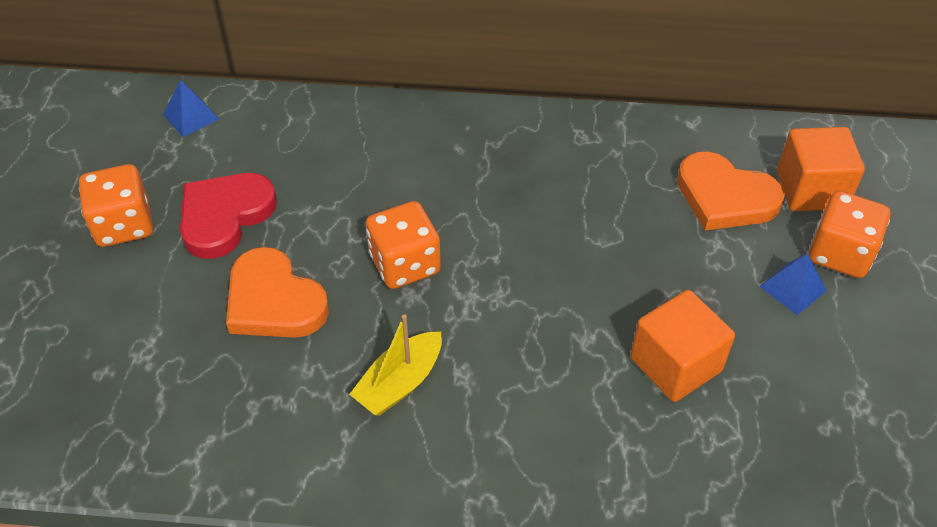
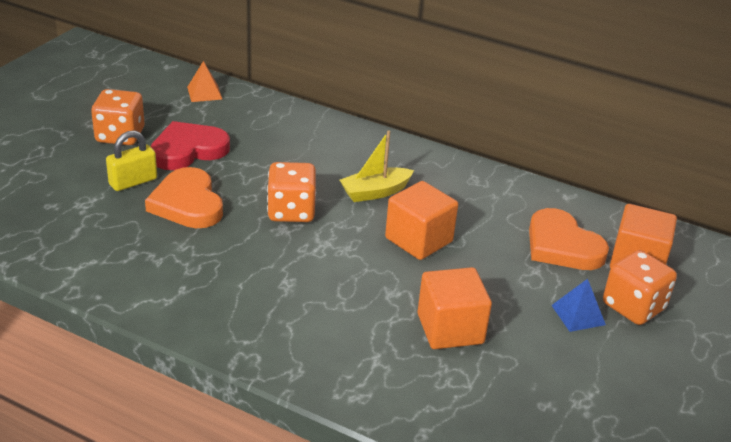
camera: 20 degrees right, 15 degrees down
blue pyramid [163,80,219,137] -> orange pyramid [187,61,223,102]
yellow boat [349,314,442,416] -> yellow boat moved to [339,130,414,202]
none -> yellow padlock [106,130,157,191]
none -> orange cube [385,181,458,260]

